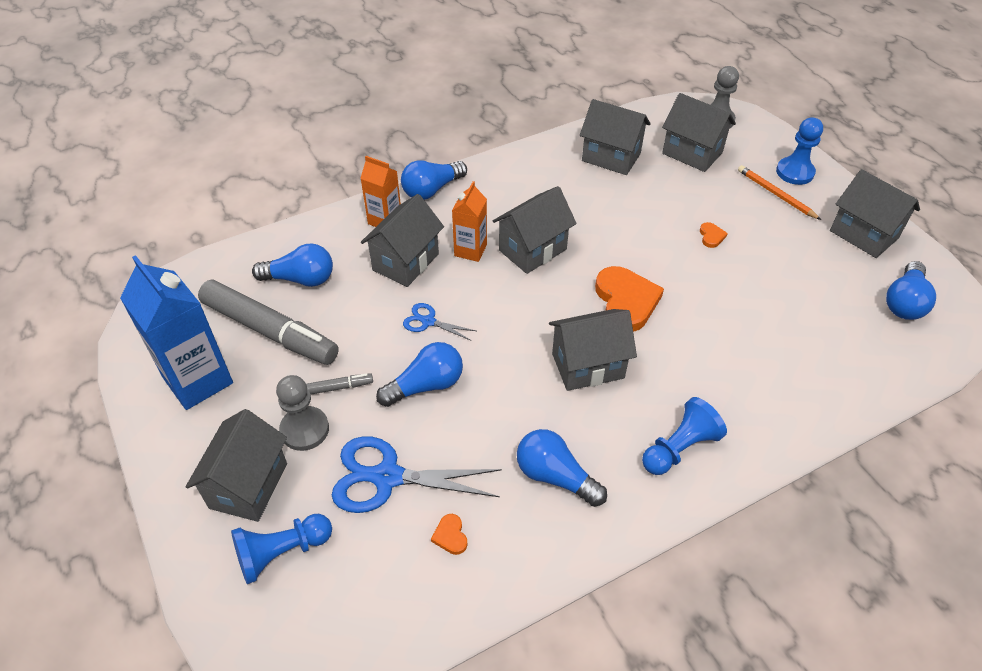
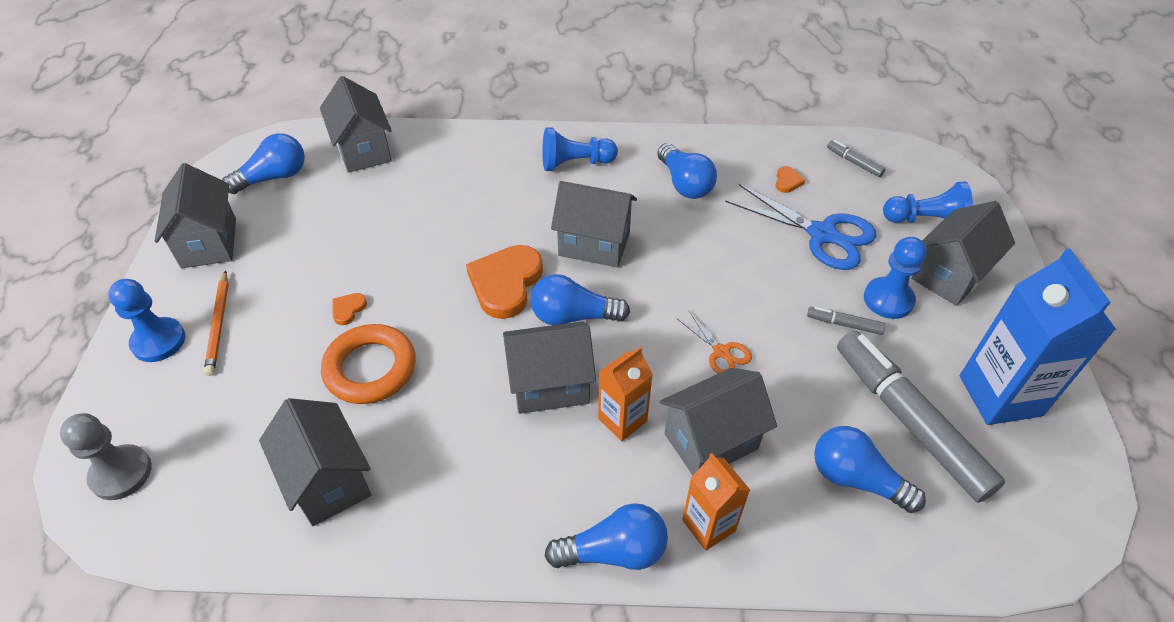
camera: 150 degrees left, 0 degrees up
grey pawn [276,375,329,451] -> blue pawn [864,237,927,319]
blue light bulb [376,342,463,407] -> blue light bulb moved to [531,274,630,325]
blue scissors [403,303,476,341] -> orange scissors [676,310,752,374]
grey house [662,93,736,172] -> grey house moved to [320,76,392,173]
none -> orange ring [321,324,416,404]
none -> grey marker [827,140,886,177]

